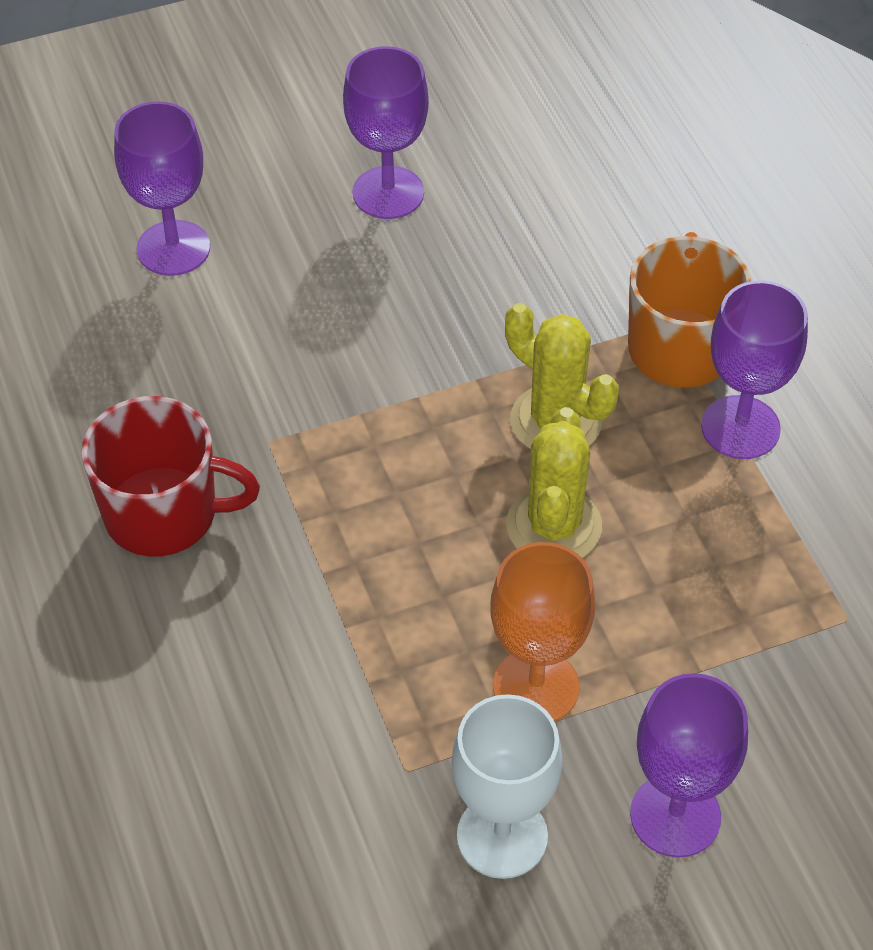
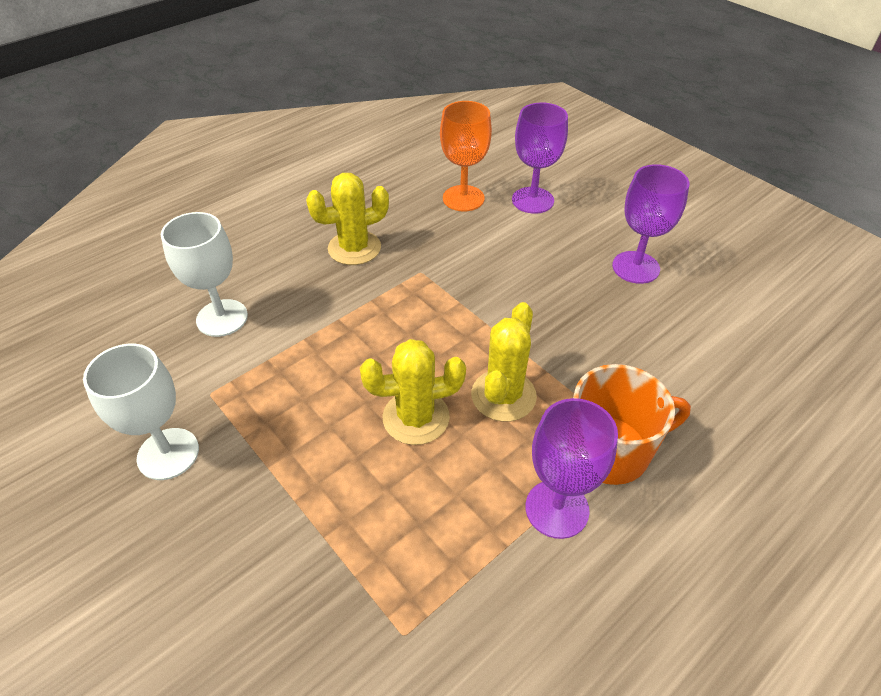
camera: 70 degrees right, 5 degrees down
red mug [81,396,260,557] -> yellow cactus [306,173,389,265]
orange goblet [490,542,595,722] -> orange goblet moved to [440,101,492,212]
purple goblet [630,673,748,858] -> none
none -> white goblet [161,212,248,337]

